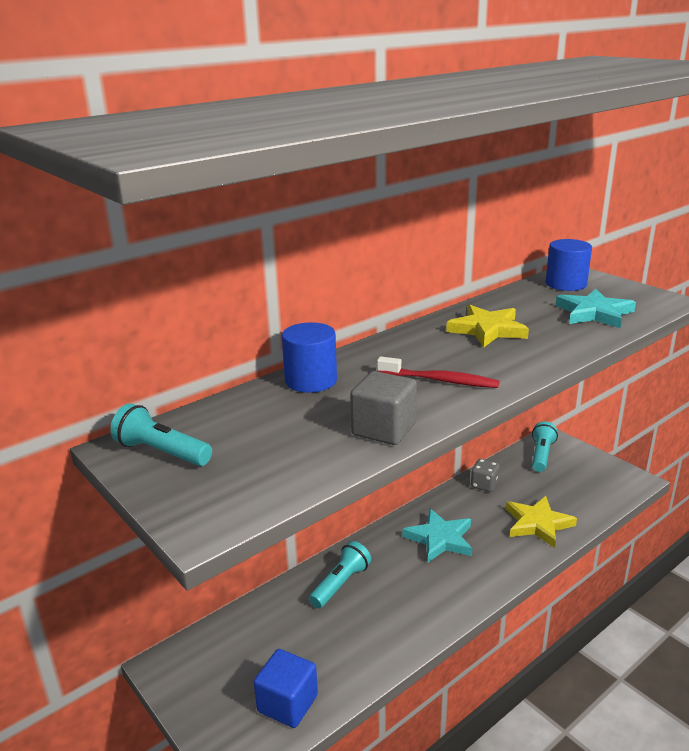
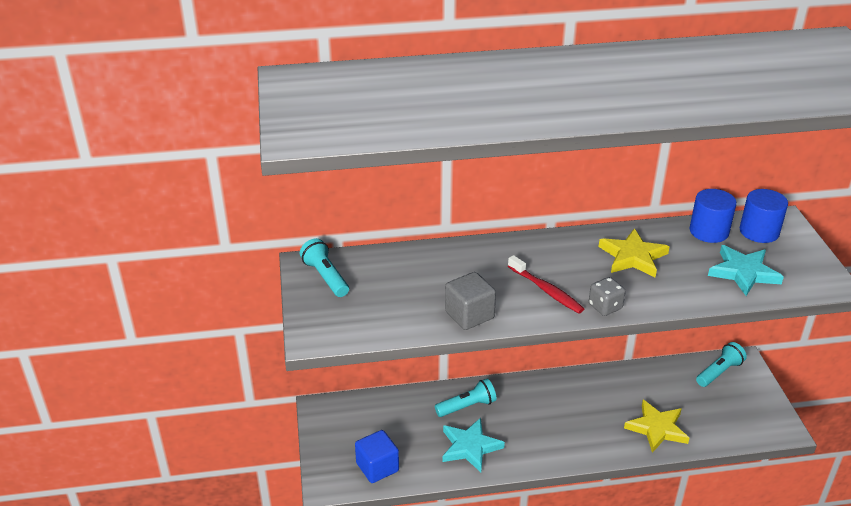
camera: 30 degrees right, 10 degrees up
blue cylinder [282,322,337,393] -> blue cylinder moved to [689,189,737,243]
turquoise star [403,509,472,562] -> turquoise star moved to [442,418,505,472]
grey dice [471,459,500,492] -> grey dice moved to [589,277,626,316]

